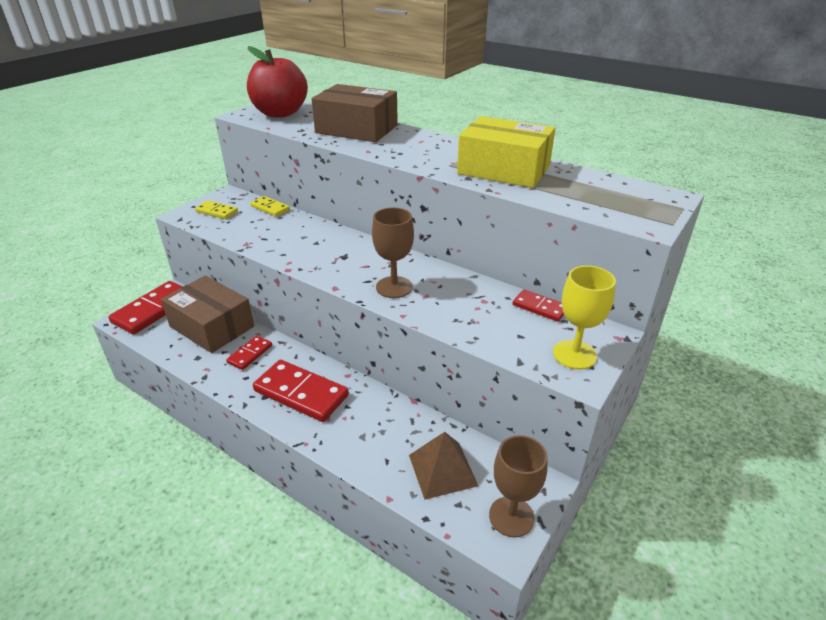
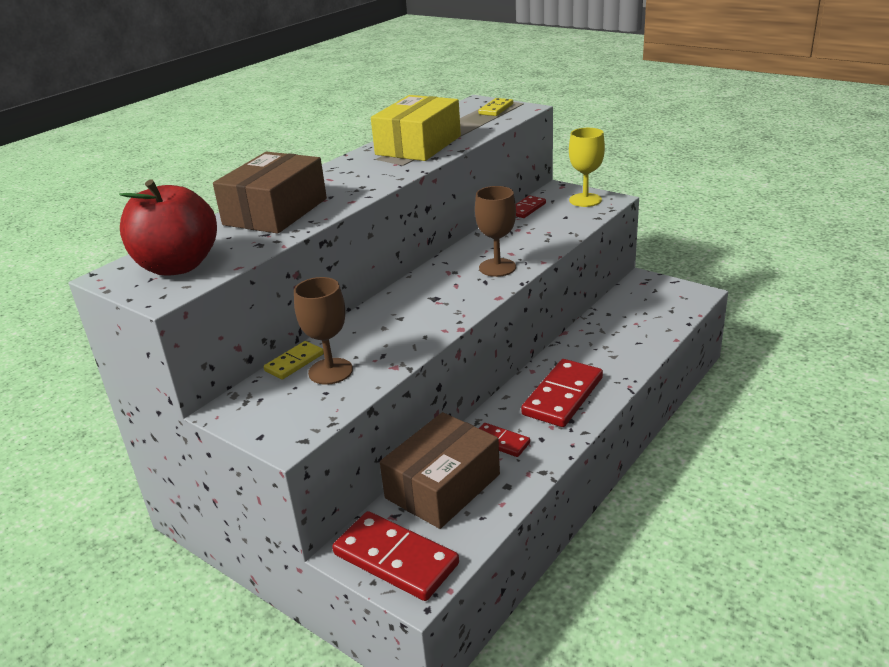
camera: 85 degrees left, 5 degrees down
yellow domino [195,201,238,219] -> yellow domino moved to [478,98,513,116]
brown pyramid [409,432,478,500] -> none
brown goblet [489,435,547,537] -> brown goblet moved to [294,277,353,385]

